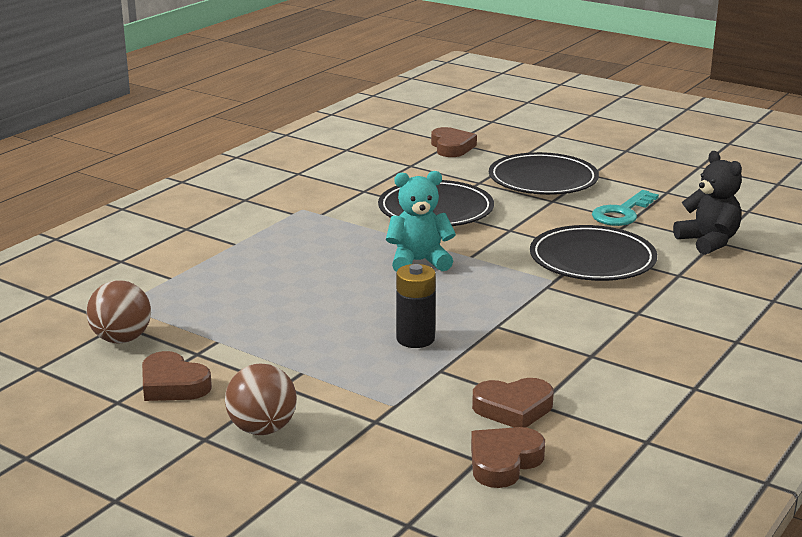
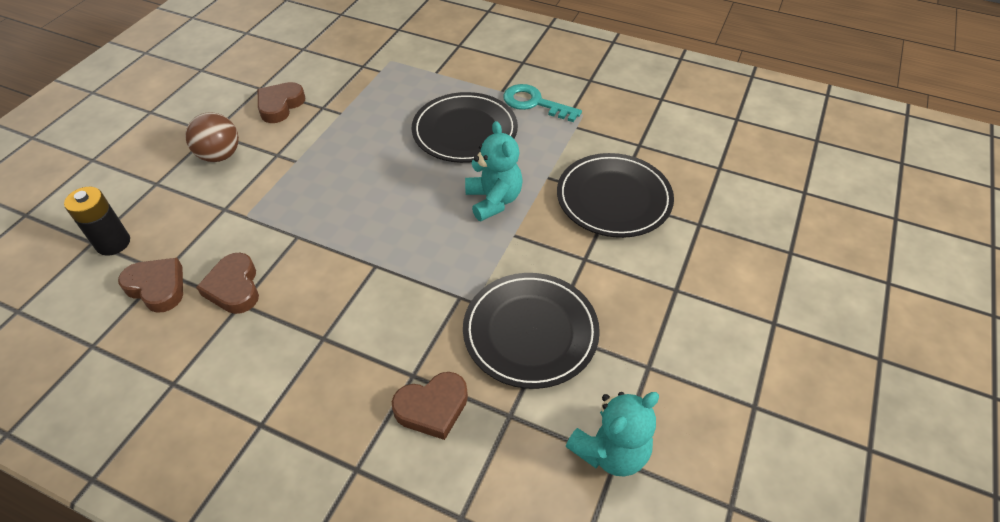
camera: 80 degrees right, 25 degrees up
brown ball [86,281,151,343] -> none
black battery [396,264,436,348] -> black battery moved to [64,187,130,256]
brown heart [431,127,477,157] -> brown heart moved to [392,372,468,440]
black plate [489,152,599,195] -> black plate moved to [412,92,518,163]
turquoise key [592,190,659,226] -> turquoise key moved to [503,84,582,122]
black teddy bear [673,151,742,255] -> turquoise teddy bear [566,392,659,477]

